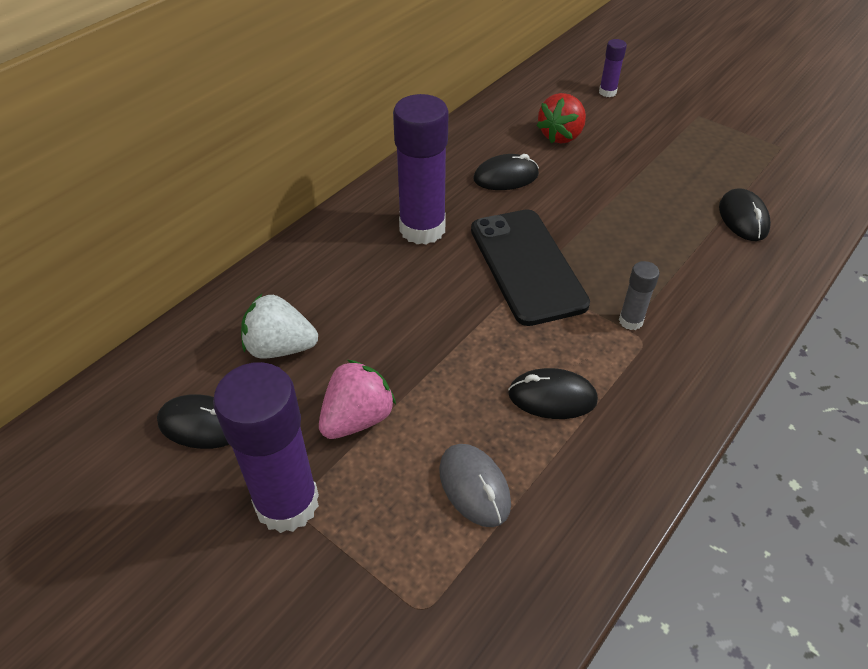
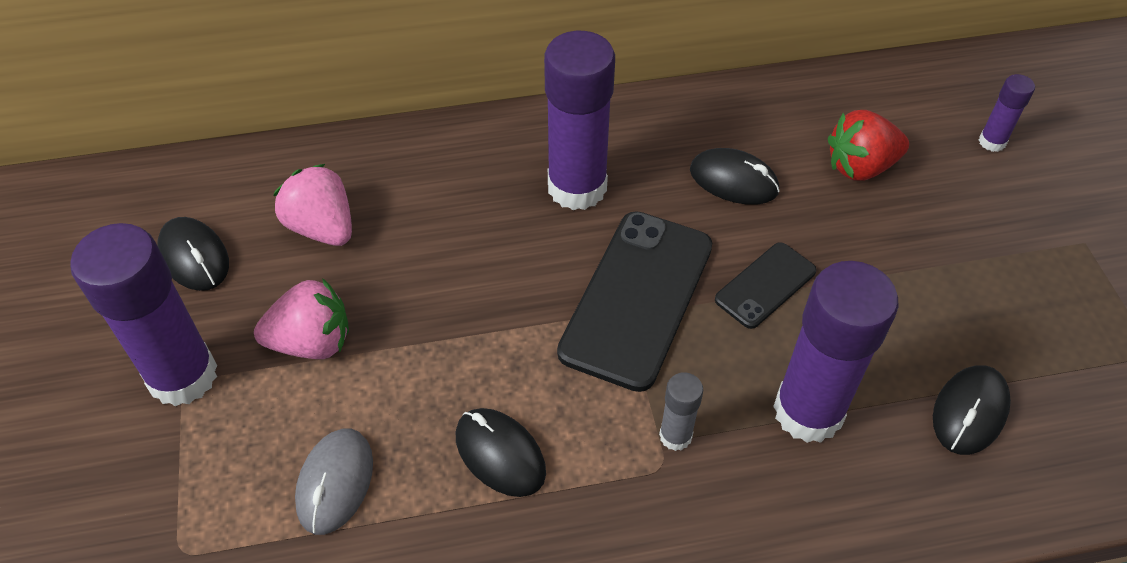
camera: 40 degrees right, 5 degrees up
white strawberry [241,294,318,359] -> pink strawberry [273,164,352,246]
none -> black phone [715,242,816,329]
none -> purple glue stick [773,261,898,443]

